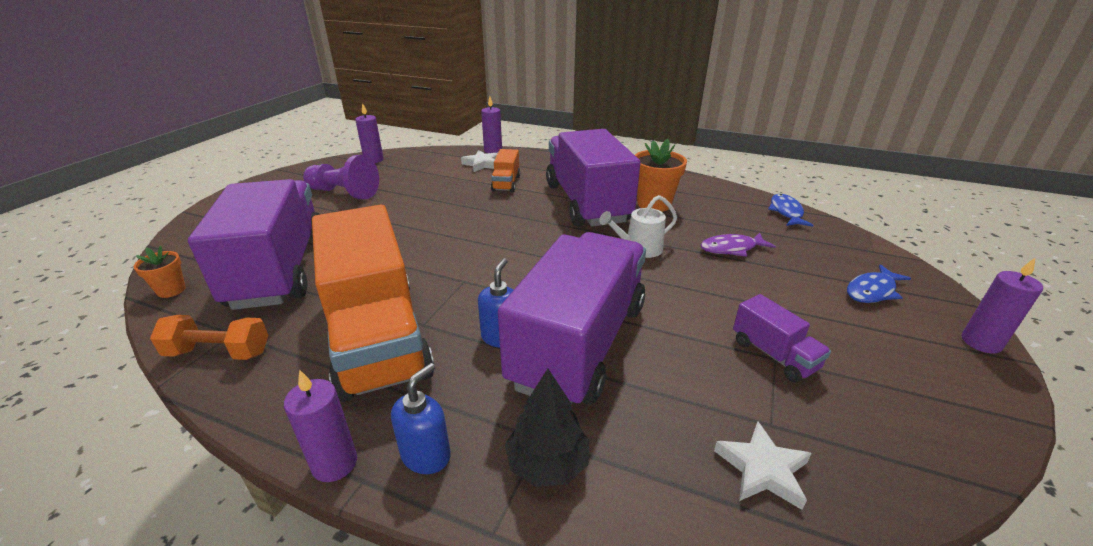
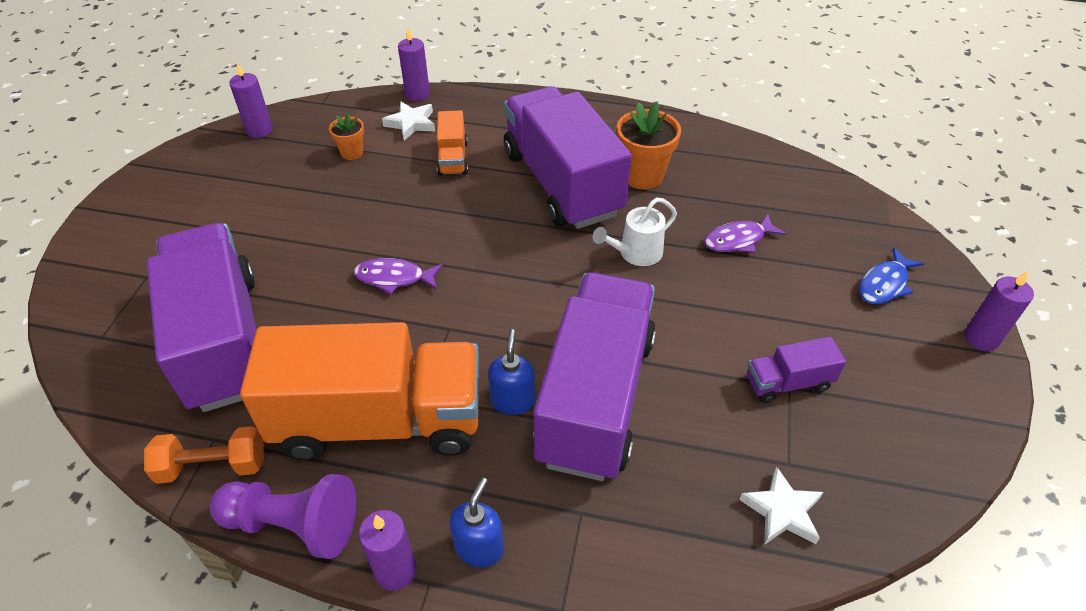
camera: 10 degrees left, 15 degrees up
orange flower pot [134,246,186,298] -> orange flower pot moved to [329,112,364,160]
purple pawn [303,155,379,199] -> purple pawn moved to [210,474,356,559]
orange truck [312,205,434,402] -> orange truck turned 60 degrees counterclockwise [240,322,479,460]
black tree [505,369,589,487] -> none
purple truck [733,294,831,382] -> purple truck turned 120 degrees clockwise [747,337,846,403]
blue fish [768,194,814,227] -> none
none -> purple fish [354,258,443,294]

